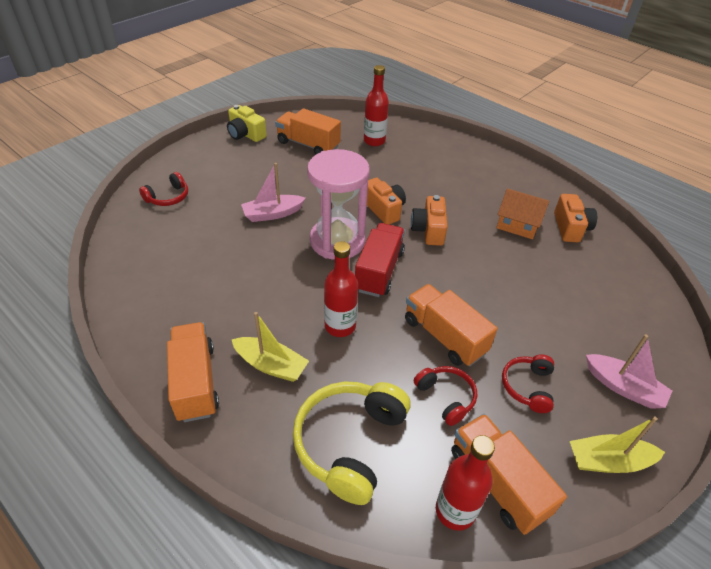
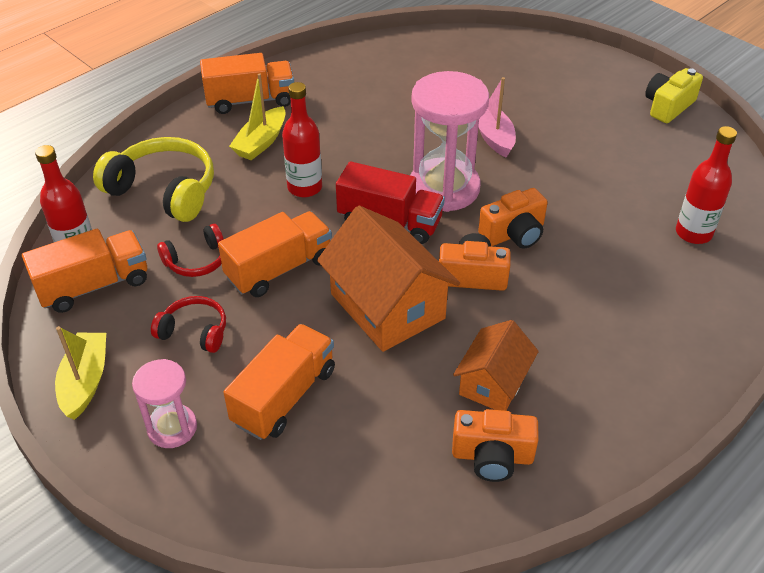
camera: 95 degrees right, 0 degrees up
red headphones [139,172,188,206] -> none
orange truck [275,108,341,154] -> orange truck moved to [223,324,335,440]
pink boat [586,334,672,409] -> pink hourglass [132,359,197,448]
none -> orange house [317,205,460,352]

